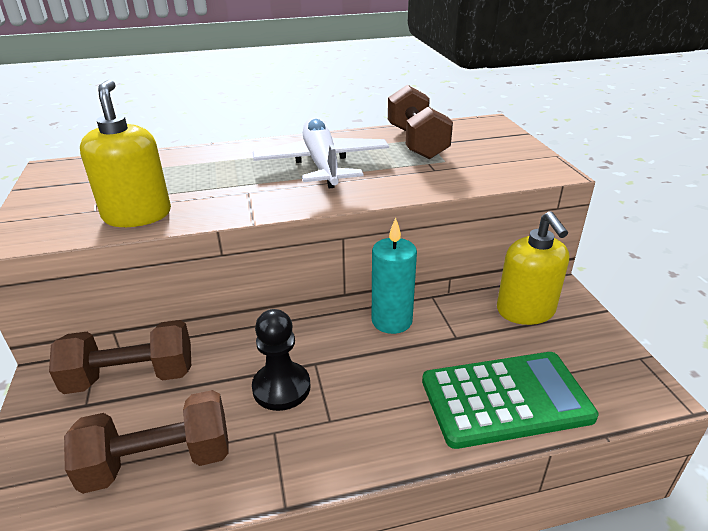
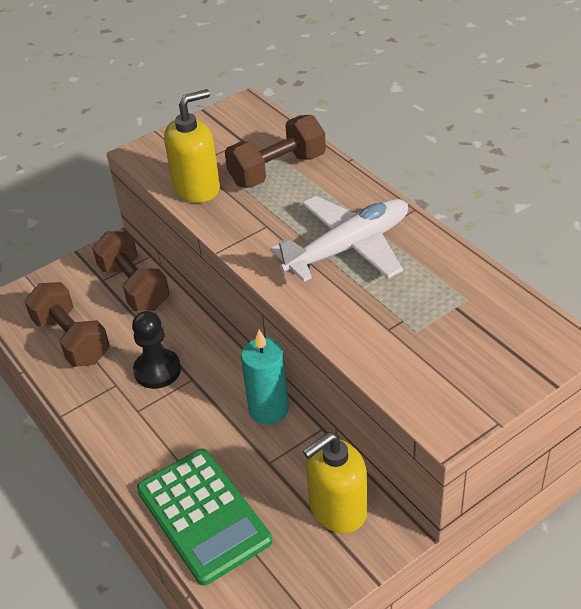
camera: 70 degrees right, 10 degrees up
brown dumbbell [388,85,453,159] -> brown dumbbell moved to [225,115,326,188]

